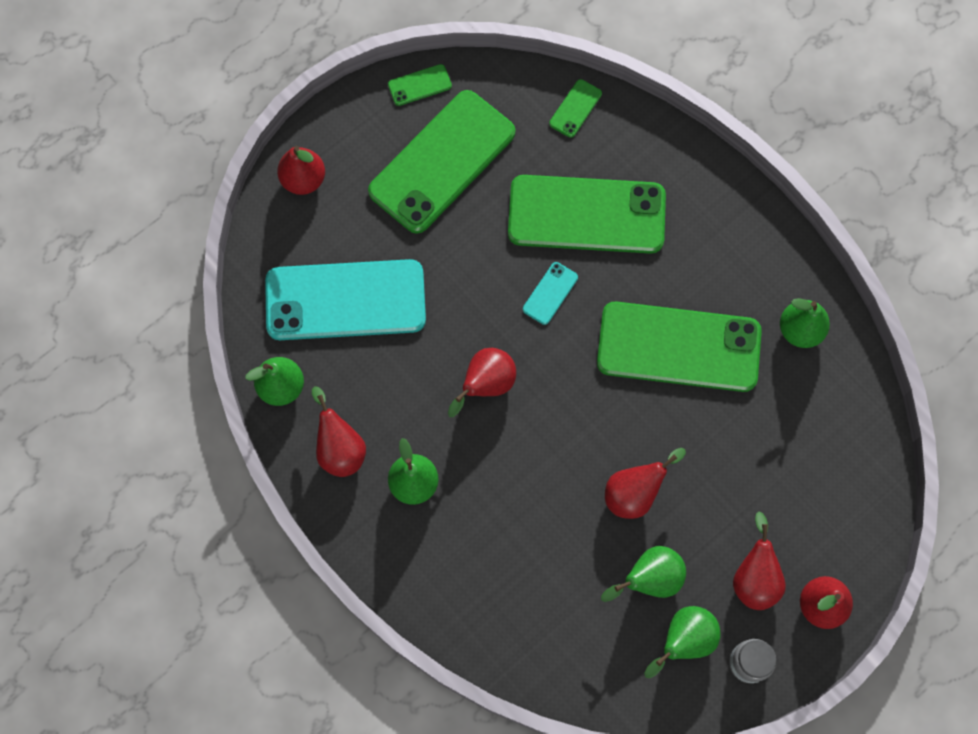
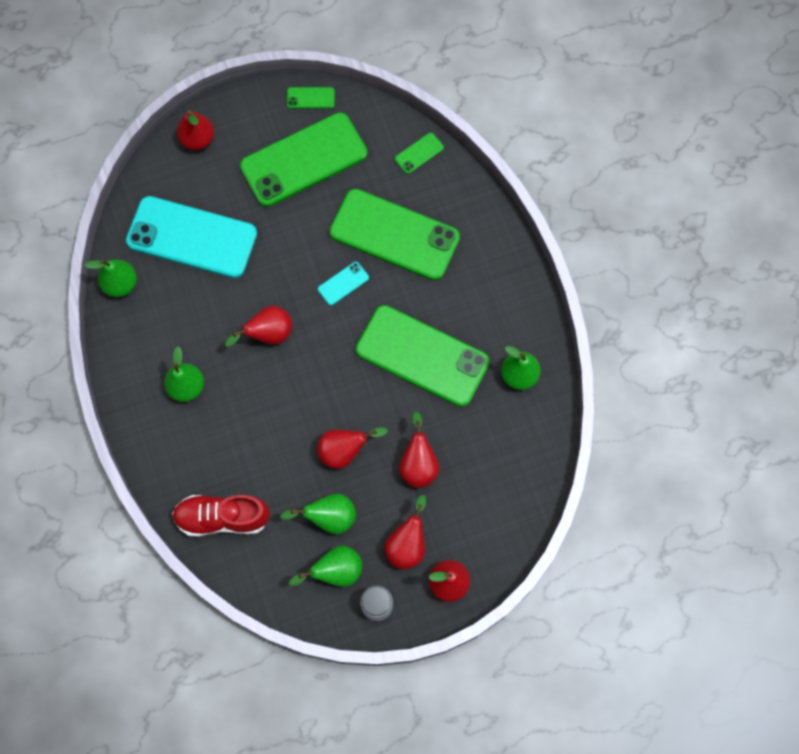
camera: 20 degrees right, 0 degrees up
red pear [312,386,366,477] -> red pear moved to [399,412,439,488]
none -> red shoe [172,495,270,537]

